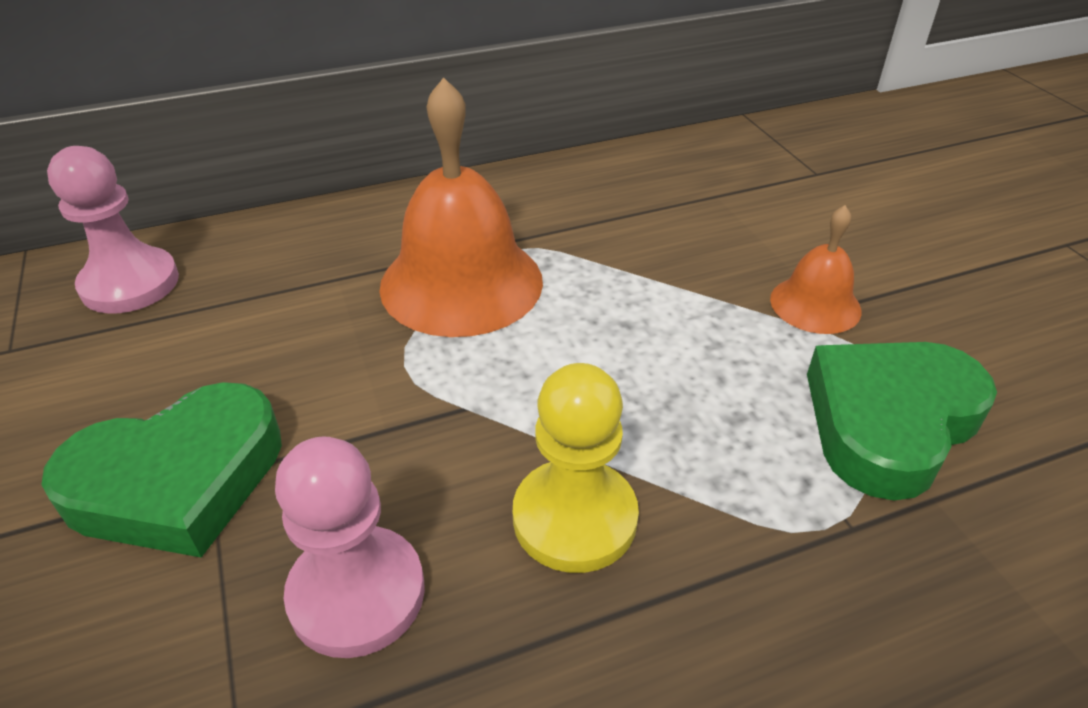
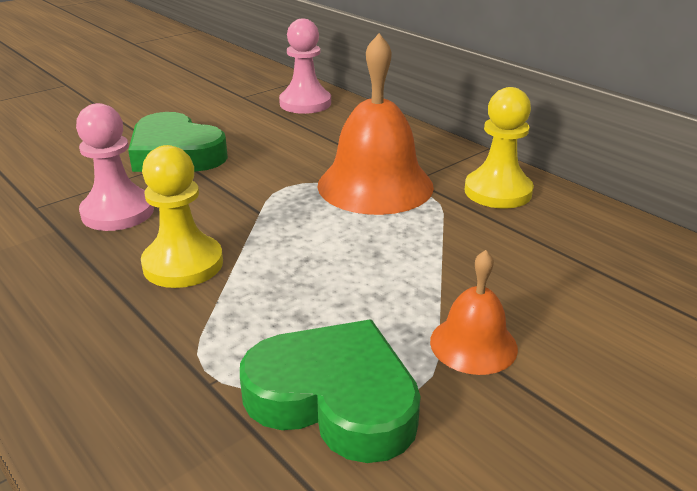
camera: 70 degrees right, 10 degrees down
none -> yellow pawn [465,87,534,209]

